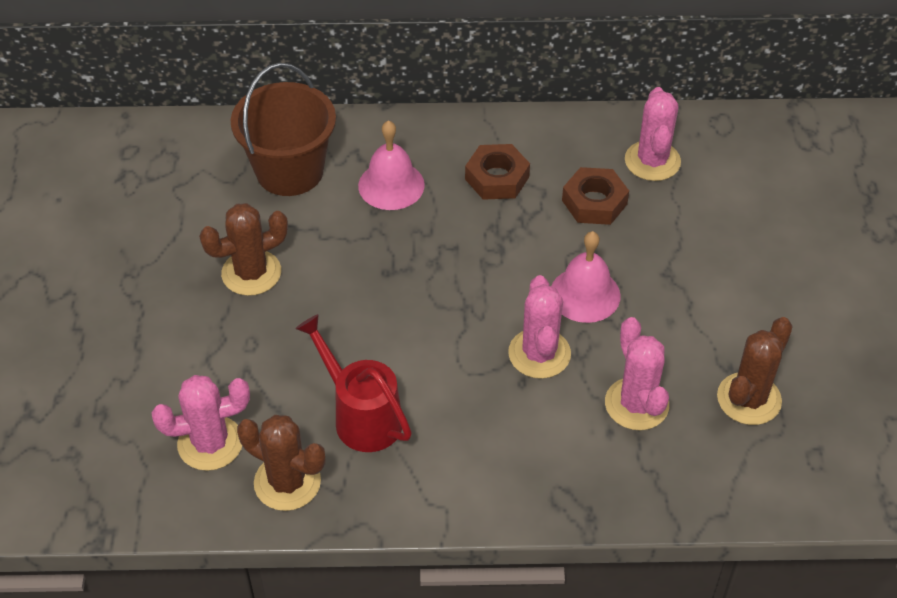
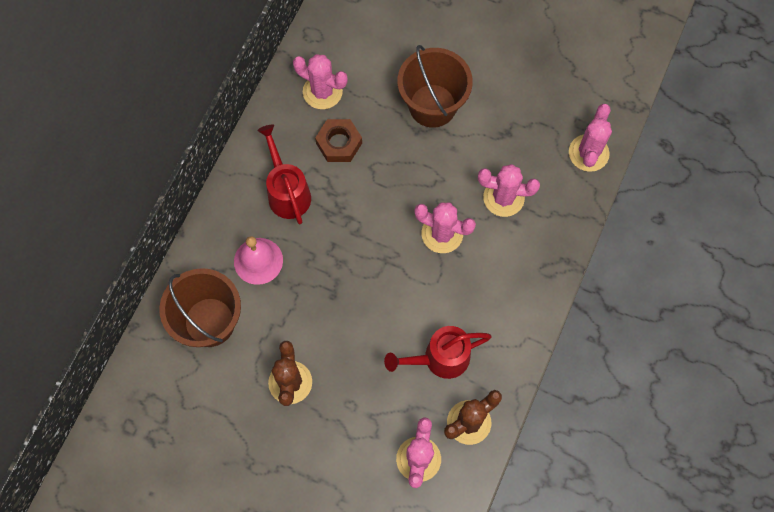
camera: 65 degrees left, 20 degrees up
brown nut [465,144,530,200] -> red watering can [257,124,311,224]
pink bell [552,231,621,323] -> none
brown cactus [717,317,793,425] -> none
none -> brown bucket [398,45,473,128]
none -> pink cactus [569,104,612,172]

